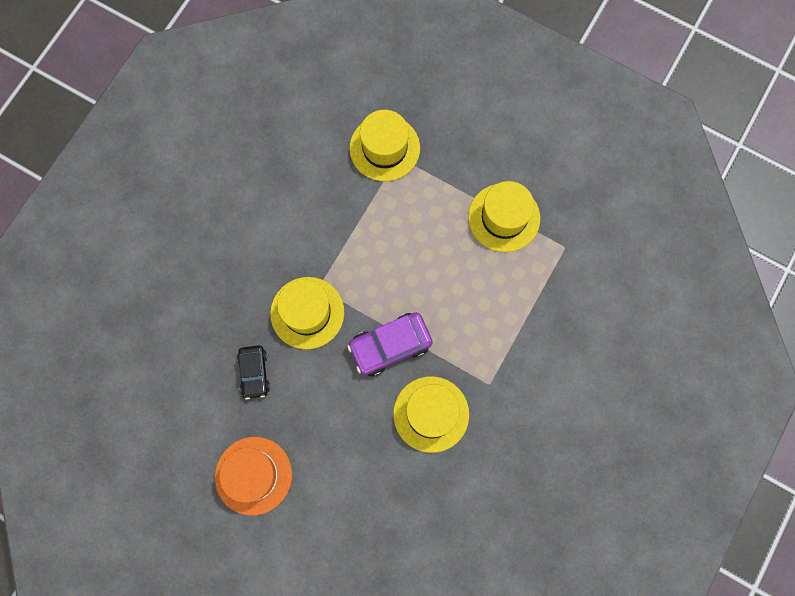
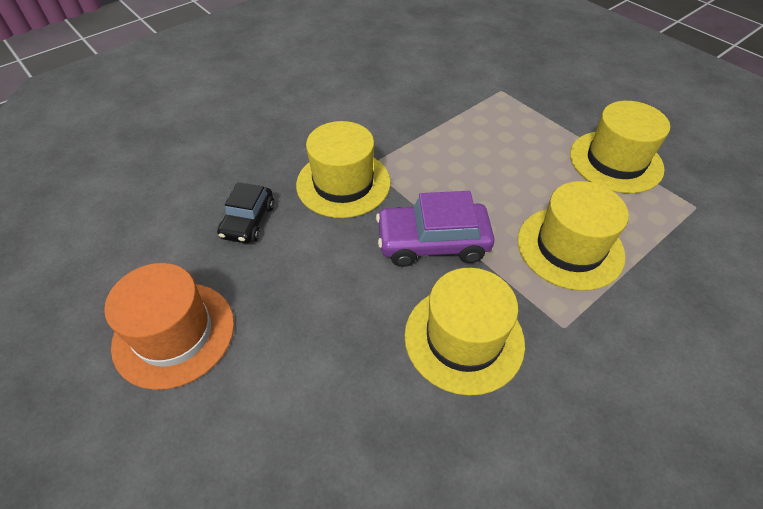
camera: 20 degrees right, 25 degrees down
yellow hat [350,110,420,181] -> yellow hat moved to [518,181,629,291]

